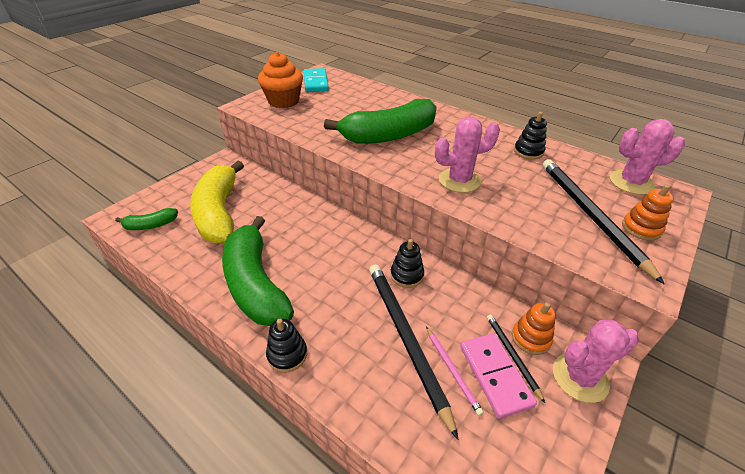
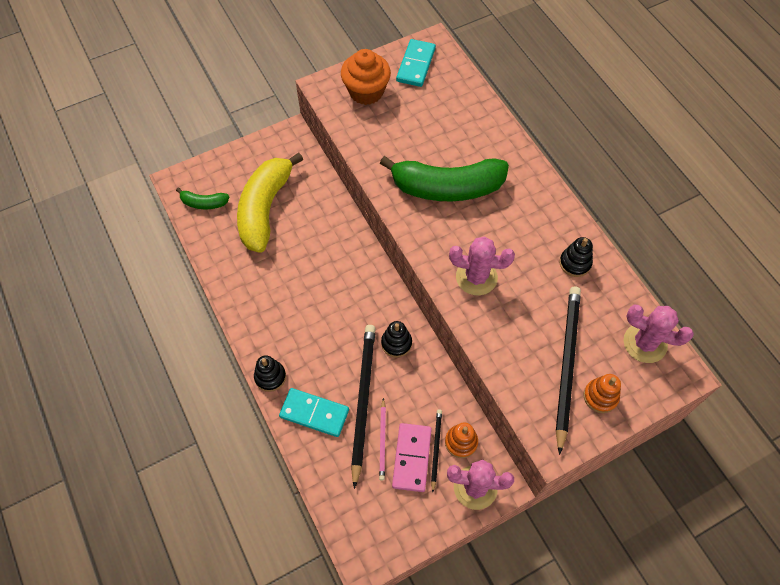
camera: 25 degrees right, 20 degrees up
green banana [222,216,294,326] -> none
none -> turquoise domino [279,388,349,437]

